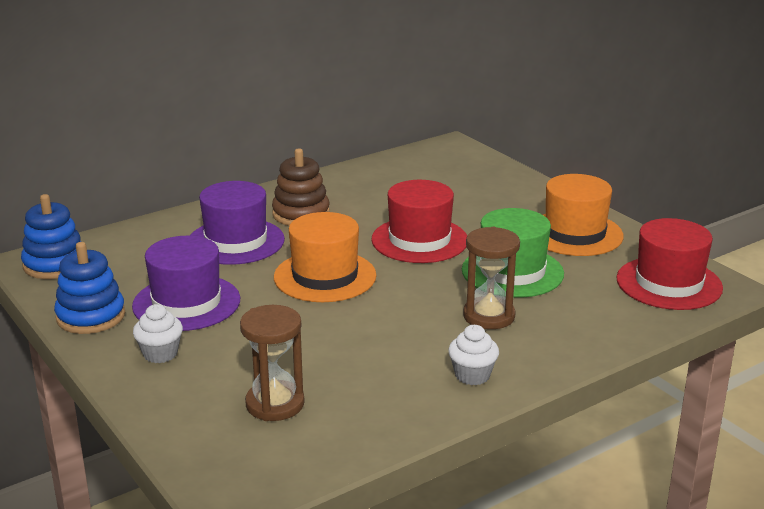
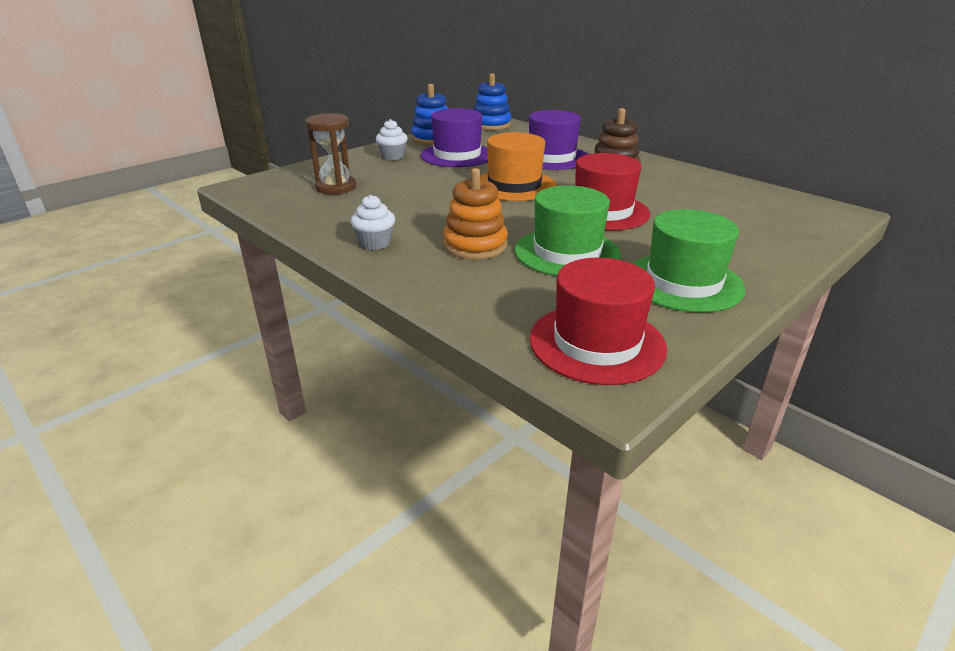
camera: 80 degrees right, 5 degrees up
brown hourglass [463,227,520,329] -> orange stacking toy [443,168,508,259]
orange hat [543,174,624,256] -> green hat [632,209,746,313]

